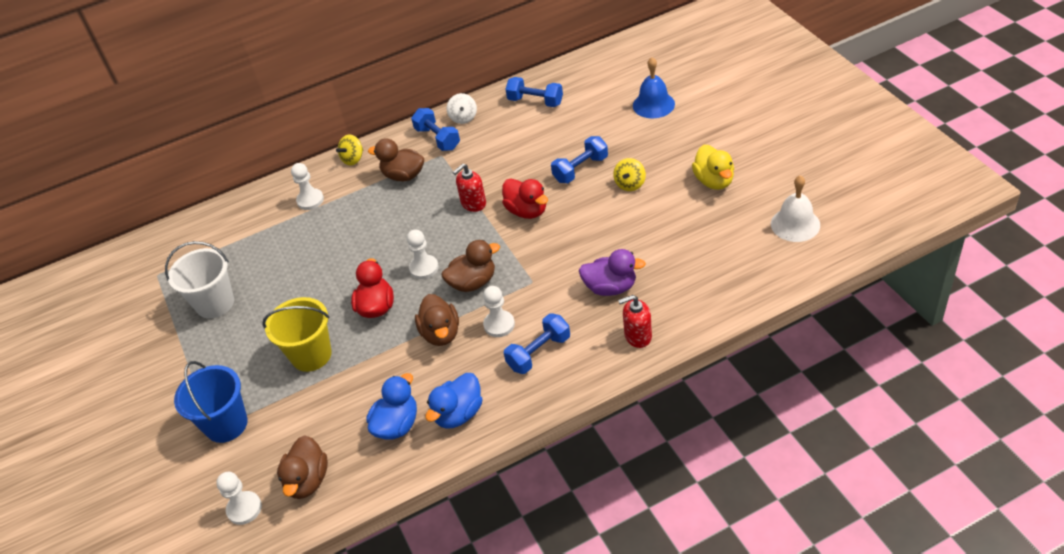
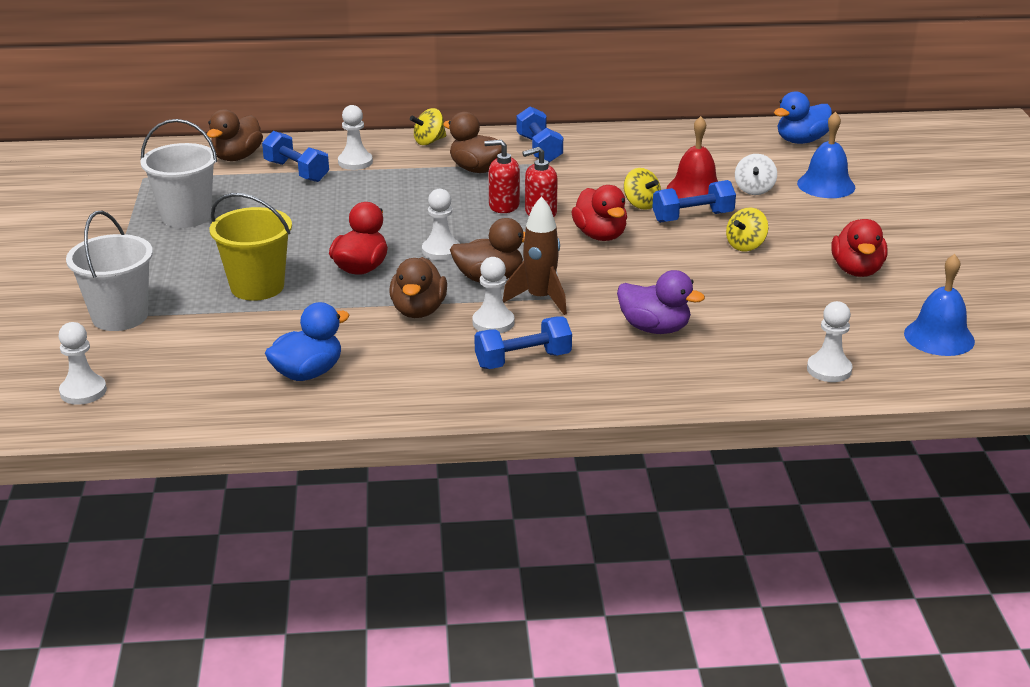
camera: 15 degrees right, 15 degrees down
blue bucket [174,361,248,443] -> white bucket [66,210,153,331]
brown duck [277,435,328,499] -> brown duck moved to [207,109,263,161]
blue duck [425,373,483,429] -> blue duck moved to [774,91,832,144]
white spinning top [447,93,477,124] -> white spinning top moved to [735,154,777,195]
blue dumbbell [505,77,563,107] -> blue dumbbell moved to [262,131,329,182]
red soap dispenser [618,295,652,348] -> red soap dispenser moved to [484,140,520,213]
yellow duck [692,145,734,190] -> red duck [831,219,888,277]
white bell [771,175,820,242] -> blue bell [904,254,975,356]
none -> brown rocket [503,196,567,315]
none -> yellow spinning top [624,168,661,210]
none -> red bell [667,116,718,199]
none -> white pawn [807,301,853,382]

